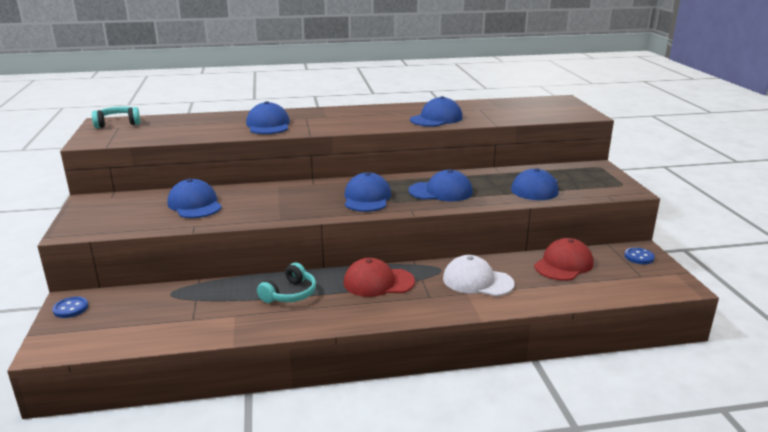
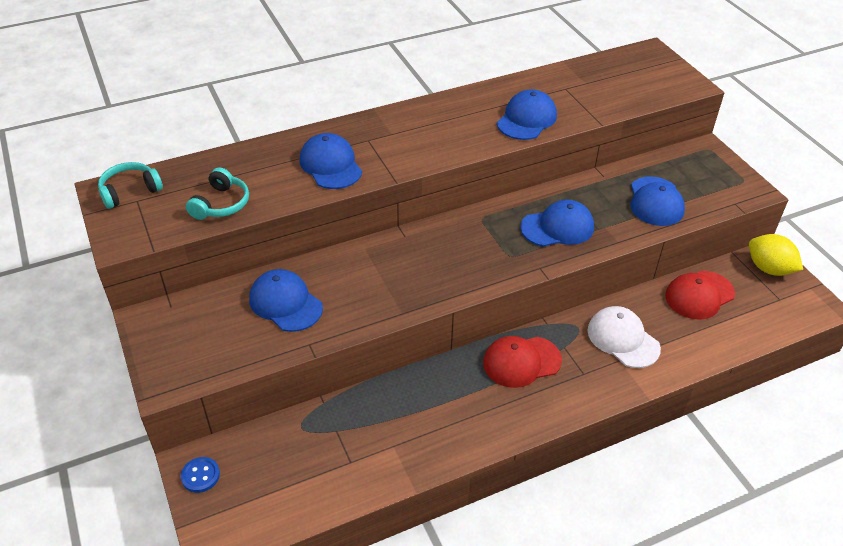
camera: 15 degrees left, 20 degrees up
turquoise headphones [257,263,316,303] -> turquoise headphones moved to [186,167,249,220]
blue cap [344,172,392,212] -> none
white cap [443,255,515,296] -> white cap turned 45 degrees clockwise [587,306,661,368]
red cap [534,238,593,281] -> red cap turned 150 degrees counterclockwise [665,271,735,320]
blue button [624,247,655,264] -> yellow lemon [749,234,803,276]

